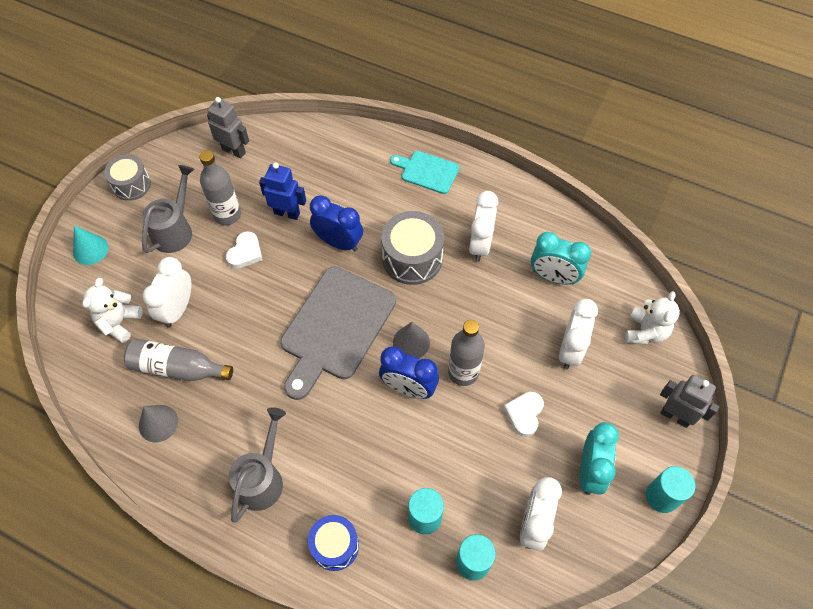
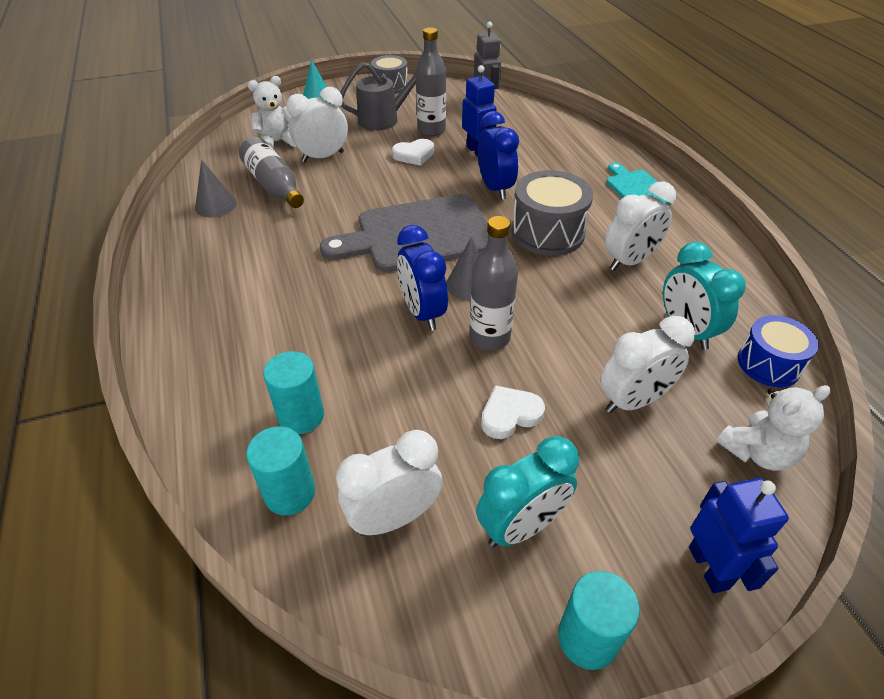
camera: 45 degrees right, 15 degrees down
grey watering can [229,407,286,522] -> none
blue drum [308,515,359,571] -> blue drum moved to [738,315,819,387]
grey robot [660,375,719,428] -> blue robot [689,478,789,593]

